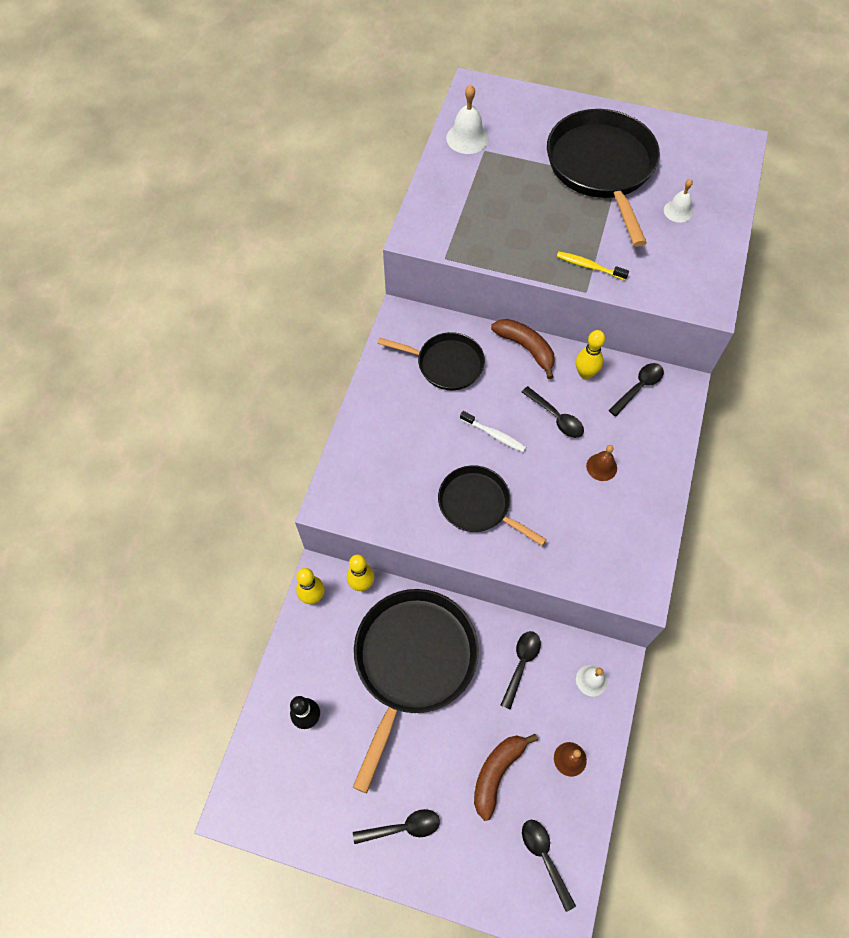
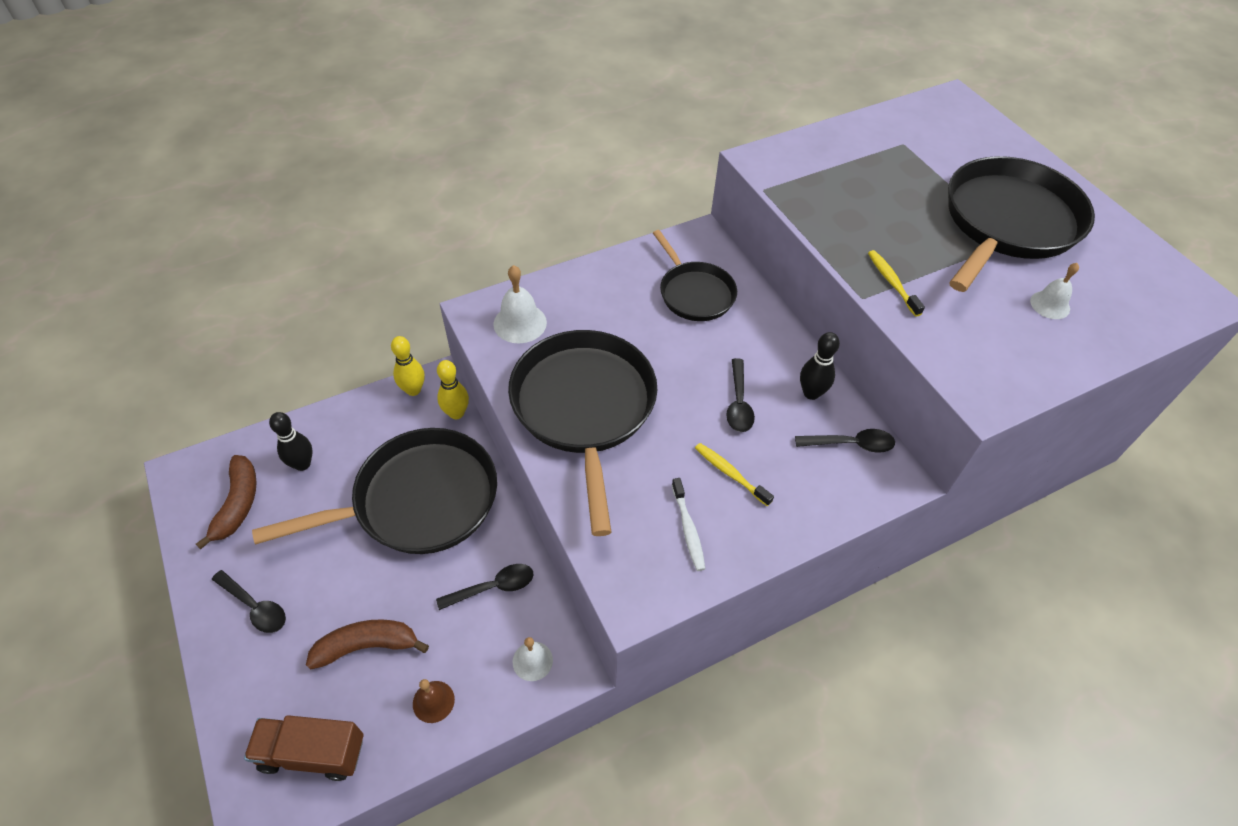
camera: 45 degrees right, 10 degrees down
black pan [438,465,547,546] -> black pan [508,330,657,536], size x1.73
white bell [446,85,489,154] -> white bell moved to [493,265,547,343]
white toothbrush [460,411,526,452] -> white toothbrush moved to [672,478,705,571]
brown banana [491,319,555,379] -> brown banana moved to [196,455,257,549]
black spoon [522,820,576,912] -> brown truck [244,715,364,781]
yellow bowling pin [576,330,605,379] -> black bowling pin [800,332,840,400]
brown bell [586,445,617,481] -> yellow toothbrush [695,443,774,506]

